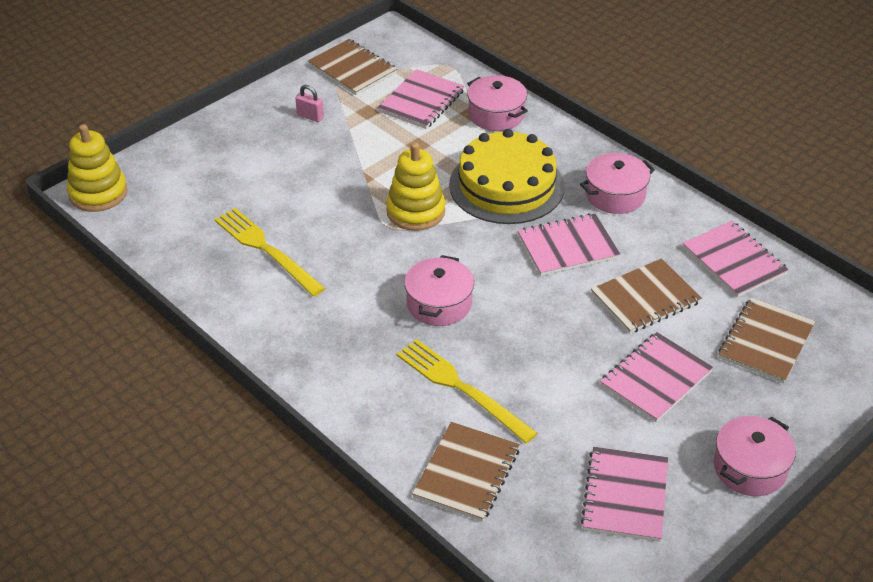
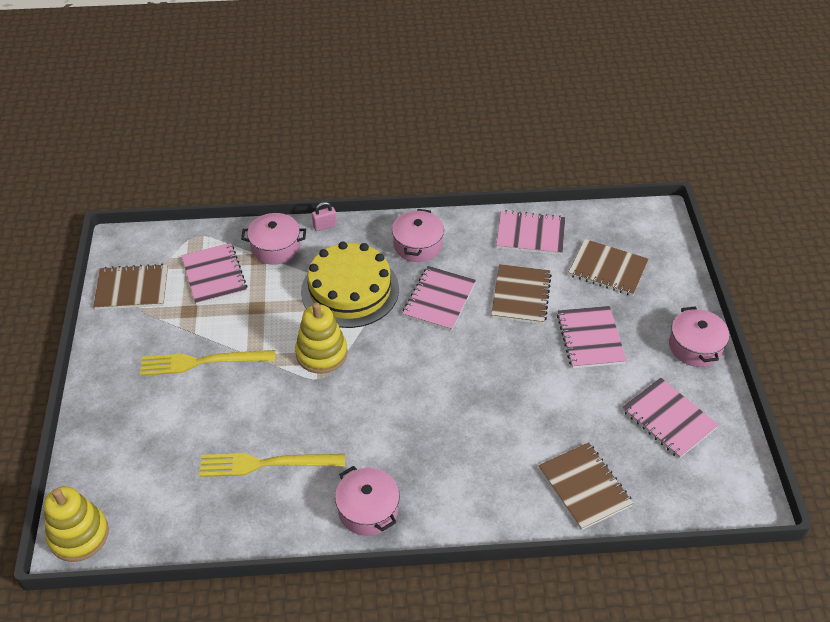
camera: 50 degrees left, 5 degrees up
pink padlock [295,85,324,122] -> pink padlock moved to [312,202,337,231]
yellow fork [397,339,538,444] -> yellow fork moved to [140,350,275,376]
pink pot [404,255,474,326] -> pink pot moved to [335,466,400,536]
brown notebook [718,297,816,383] -> brown notebook turned 45 degrees counterclockwise [568,239,649,296]

